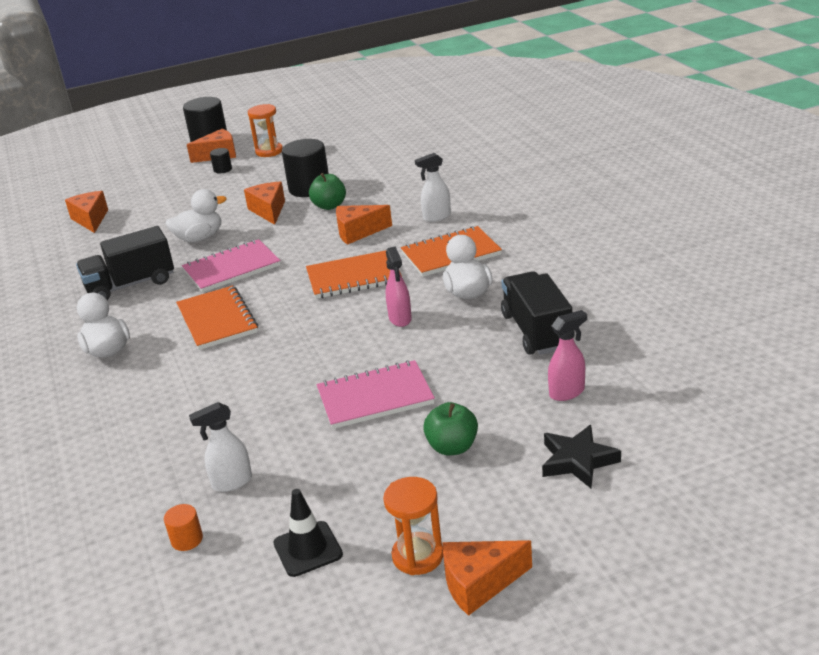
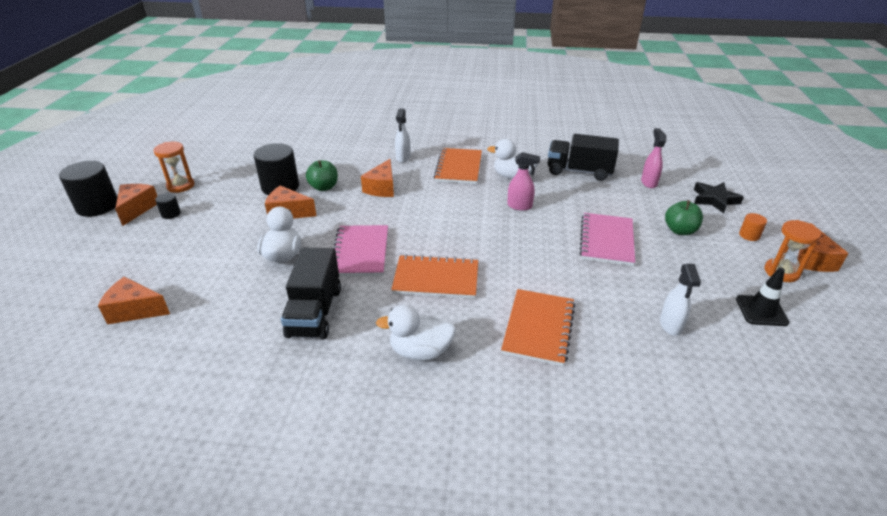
camera: 65 degrees left, 5 degrees up
orange cylinder [164,504,203,551] -> orange cylinder moved to [739,213,767,241]
orange notebook [306,250,402,299] -> orange notebook moved to [501,289,575,366]

